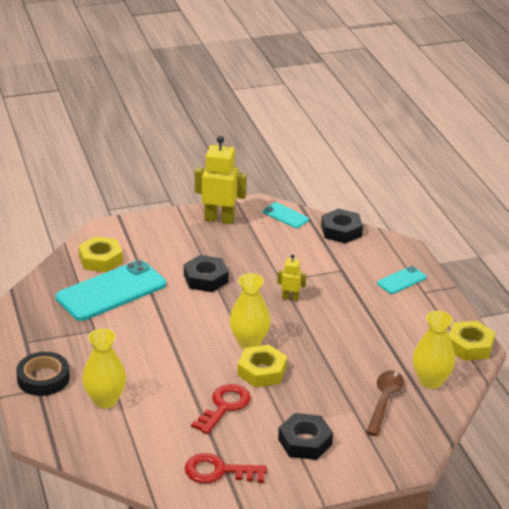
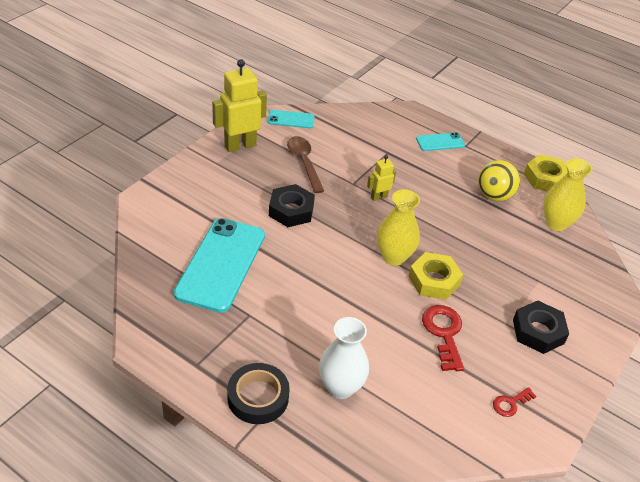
camera: 40 degrees left, 10 degrees up
yellow nut [78,236,123,272] -> none
yellow vase [82,328,126,408] -> white vase [319,317,369,399]
red key [185,453,267,484] -> red key [493,387,537,417], size x0.56
black nut [321,209,363,243] -> none
brown spoon [366,370,404,436] -> brown spoon moved to [287,136,324,193]
turquoise phone [377,266,427,294] -> turquoise phone turned 60 degrees clockwise [416,132,465,151]
none -> yellow ball [478,160,521,201]

